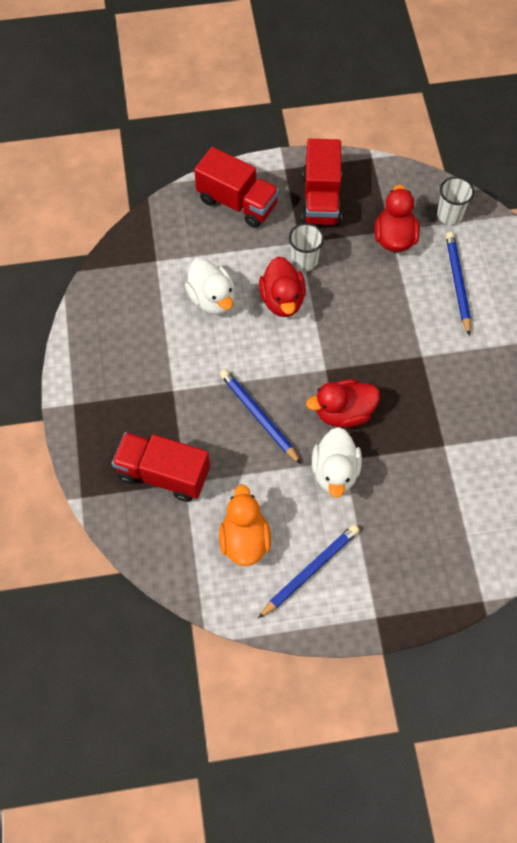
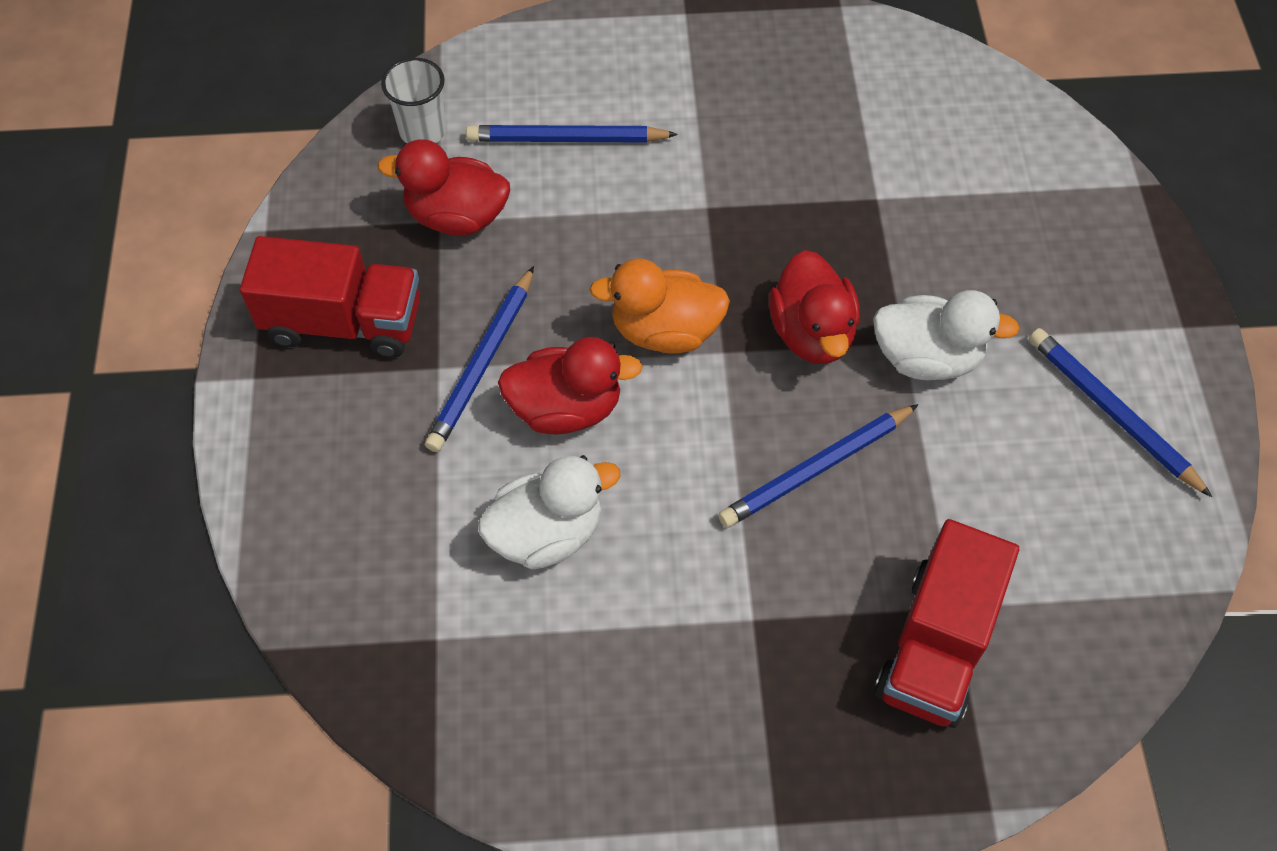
camera: 85 degrees left, 5 degrees down
red truck [194,147,279,228] -> none
orange duck [219,484,271,566] -> orange duck moved to [589,258,730,354]
white cup [289,223,324,271] -> blue pencil [425,266,534,452]

